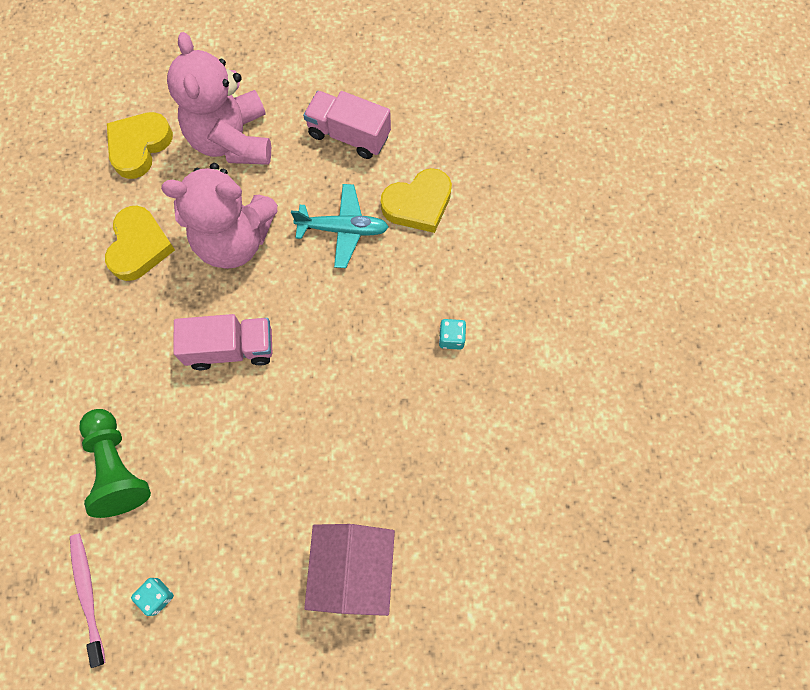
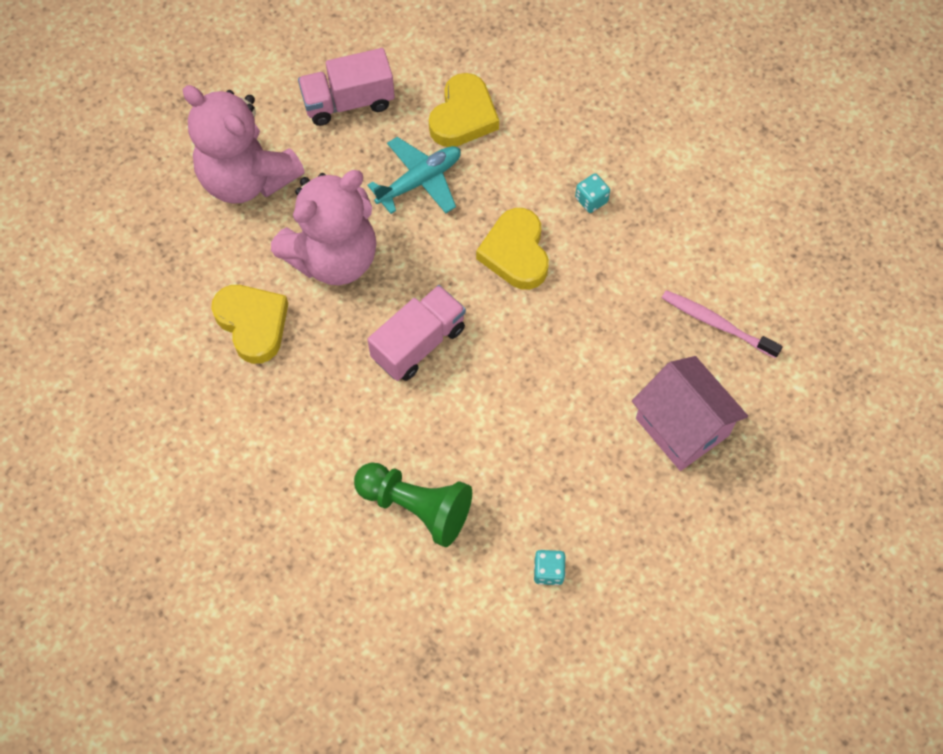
camera: 40 degrees left, 5 degrees down
pink toothbrush [70,533,105,668] -> pink toothbrush moved to [662,290,783,359]
yellow heart [107,112,173,179] -> yellow heart moved to [476,208,549,290]

